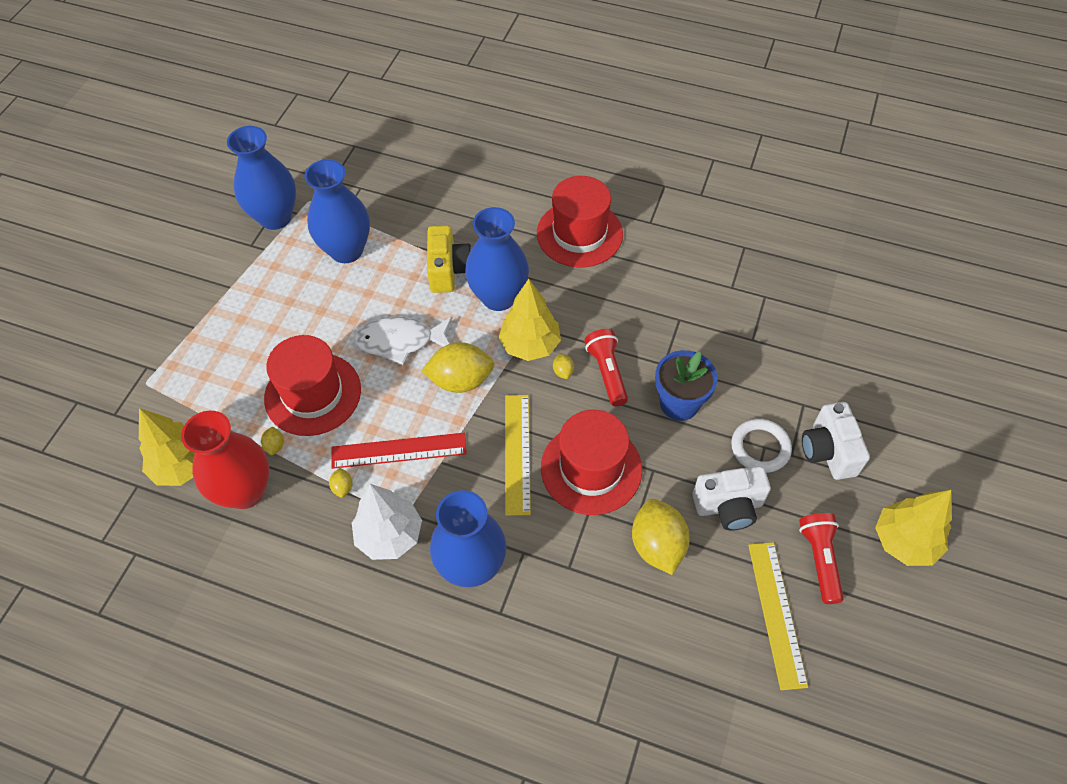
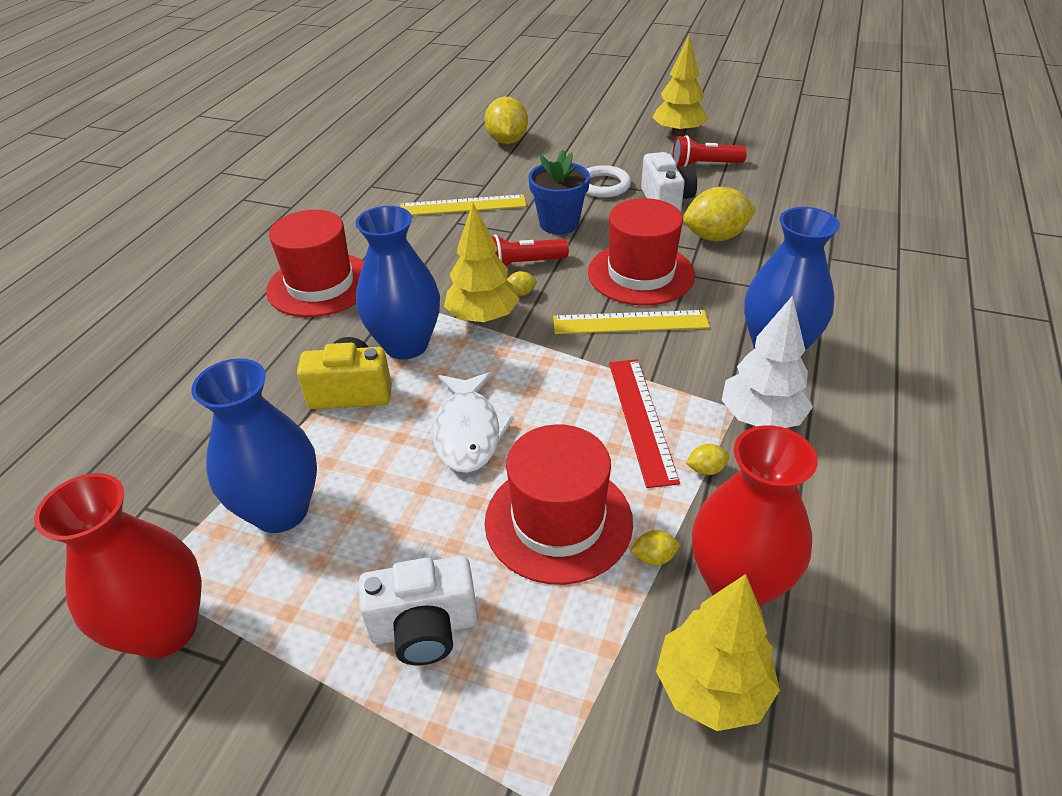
camera: 90 degrees left, 15 degrees down
blue vase [227,126,296,230] -> red vase [34,473,202,658]
yellow lemon [422,342,495,393] -> yellow lemon moved to [485,97,528,144]
yellow ruler [748,542,808,690] -> yellow ruler moved to [400,194,526,215]
white camera [802,402,870,480] -> white camera moved to [359,556,478,665]

